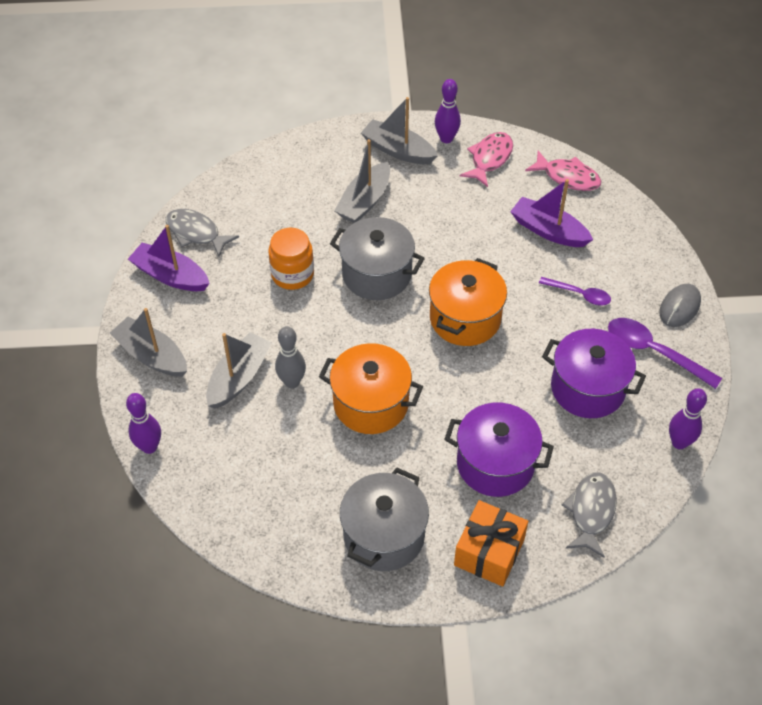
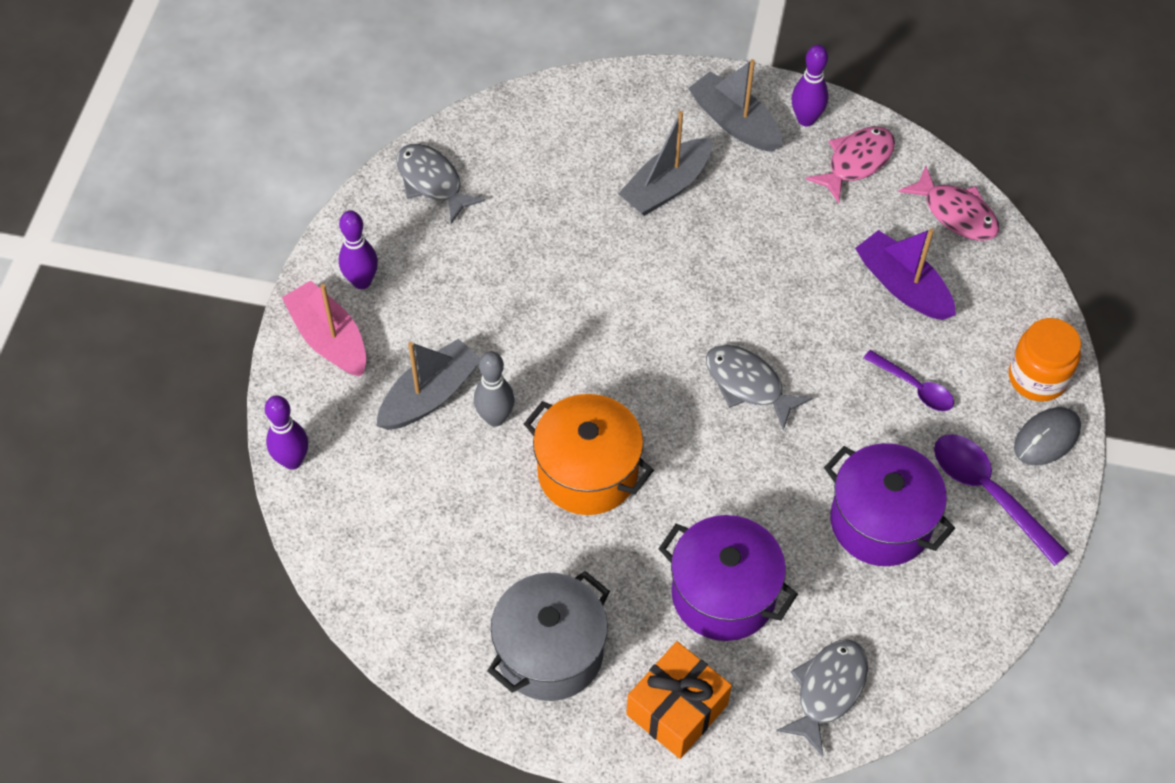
camera: 15 degrees right, 5 degrees up
grey boat [110,308,187,377] -> pink boat [282,280,366,377]
purple boat [128,225,210,291] -> none
orange jar [268,228,314,290] -> orange jar moved to [1009,318,1081,402]
grey pot [330,217,425,300] -> none
orange pot [429,258,507,346] -> grey fish [706,345,812,430]
purple bowling pin [669,388,707,449] -> purple bowling pin moved to [339,211,378,289]

